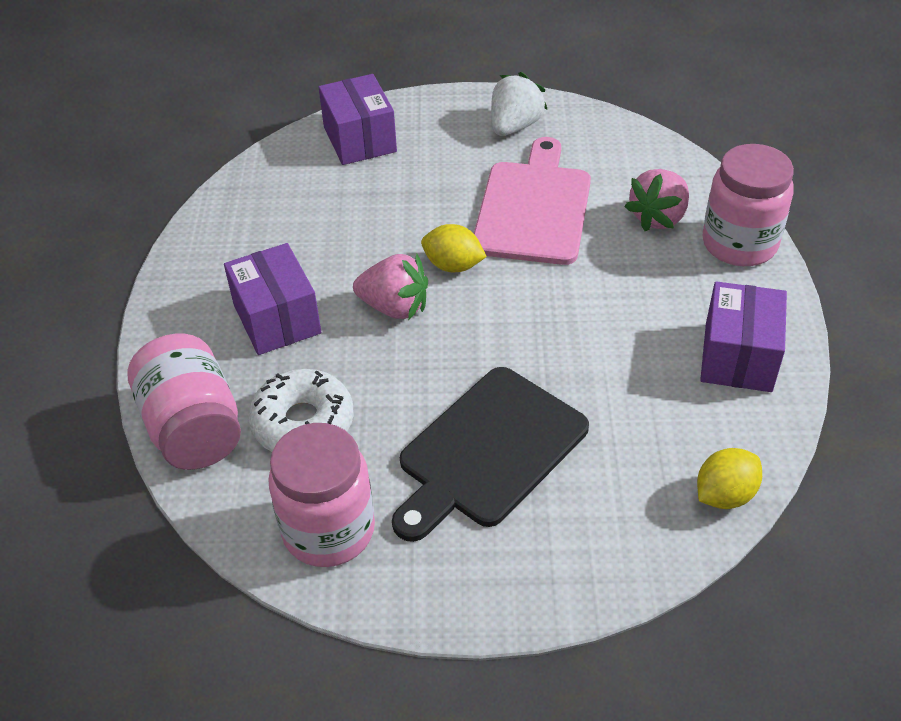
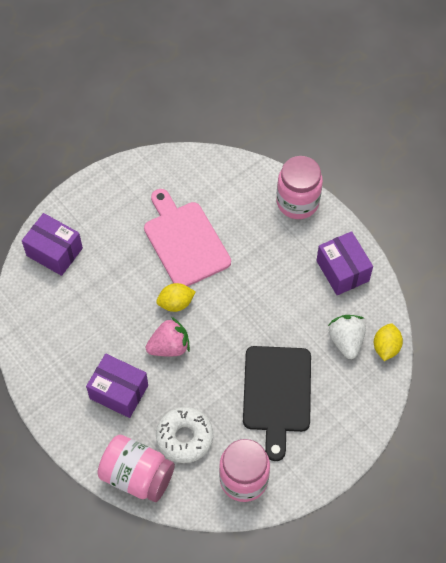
camera: 40 degrees left, 15 degrees up
white strawberry [491,72,548,136] -> white strawberry moved to [328,315,366,359]
pink strawberry [624,169,689,231] -> none

